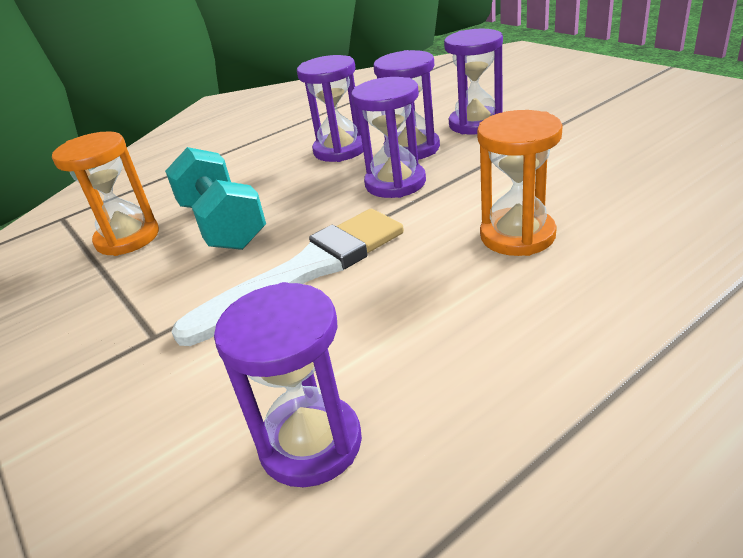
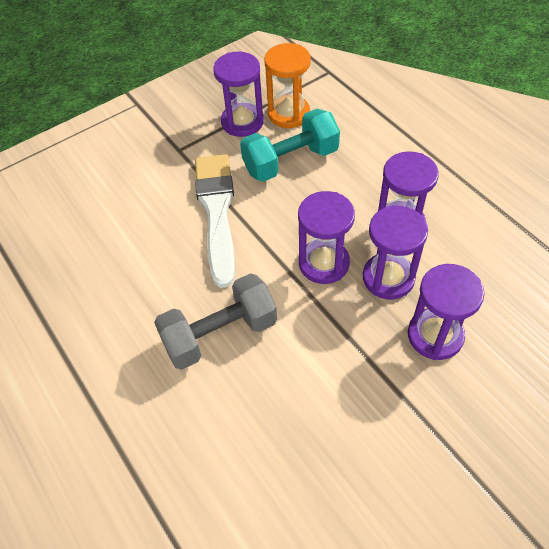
camera: 90 degrees right, 20 degrees up
white brush [171,209,404,346] -> white brush turned 150 degrees counterclockwise [195,154,235,288]
purple hourglass [214,282,362,487] -> purple hourglass moved to [213,52,264,137]
orange hourglass [477,110,563,256] -> grey dumbbell [154,273,277,370]

